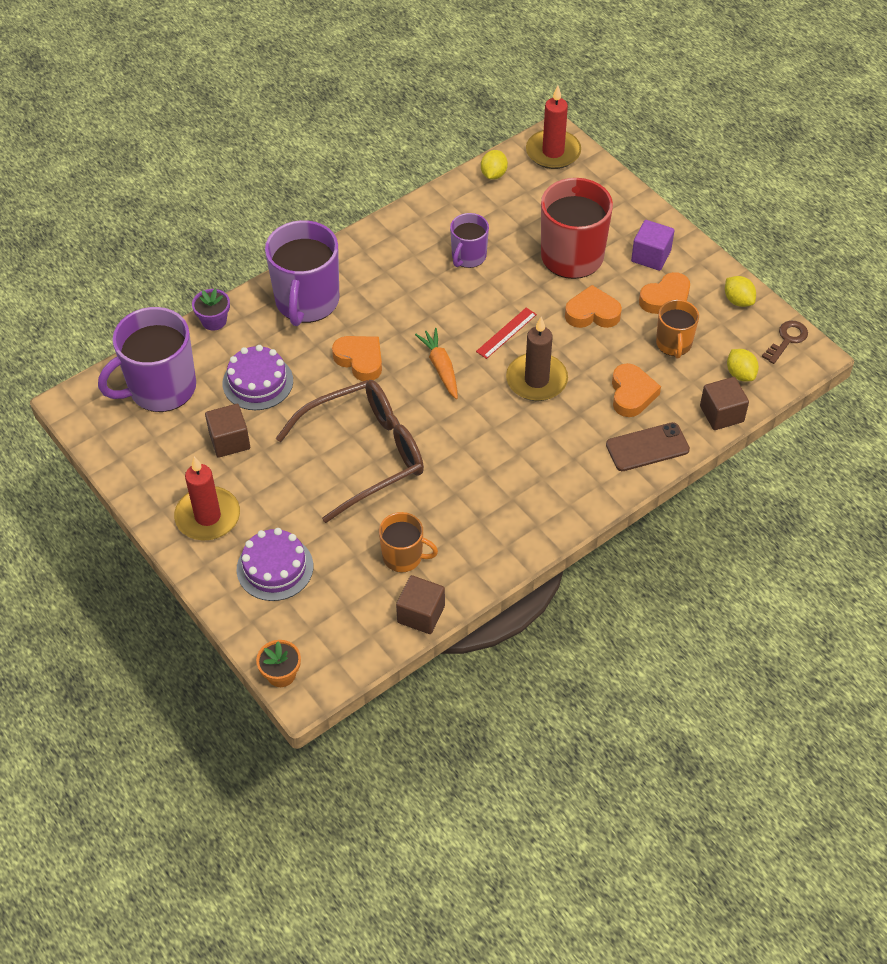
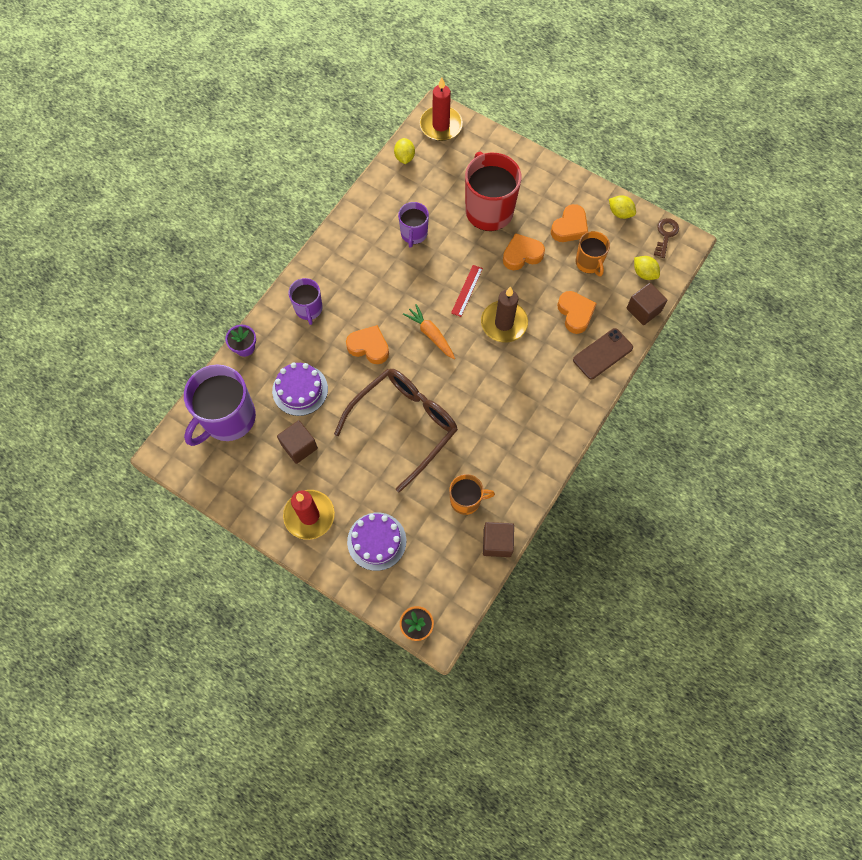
camera: 20 degrees left, 15 degrees up
purple mug [265,220,339,326] -> purple mug [288,278,323,325], size x0.55
purple cube [631,220,674,271] -> none

